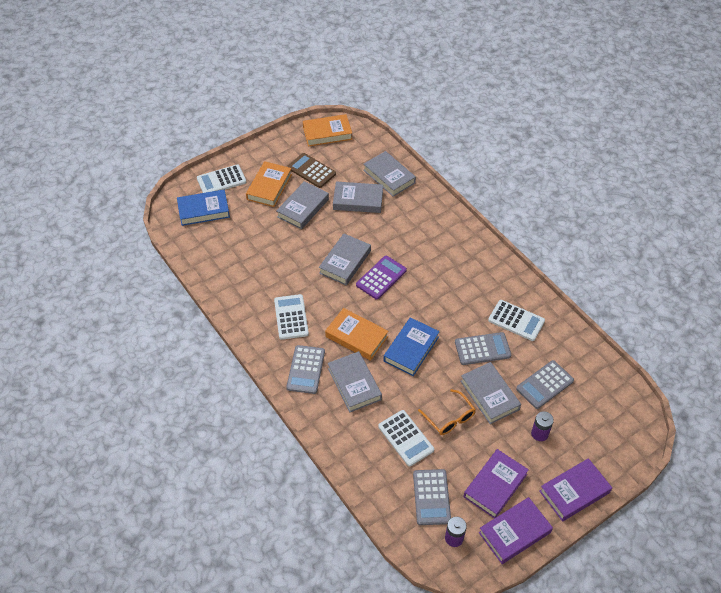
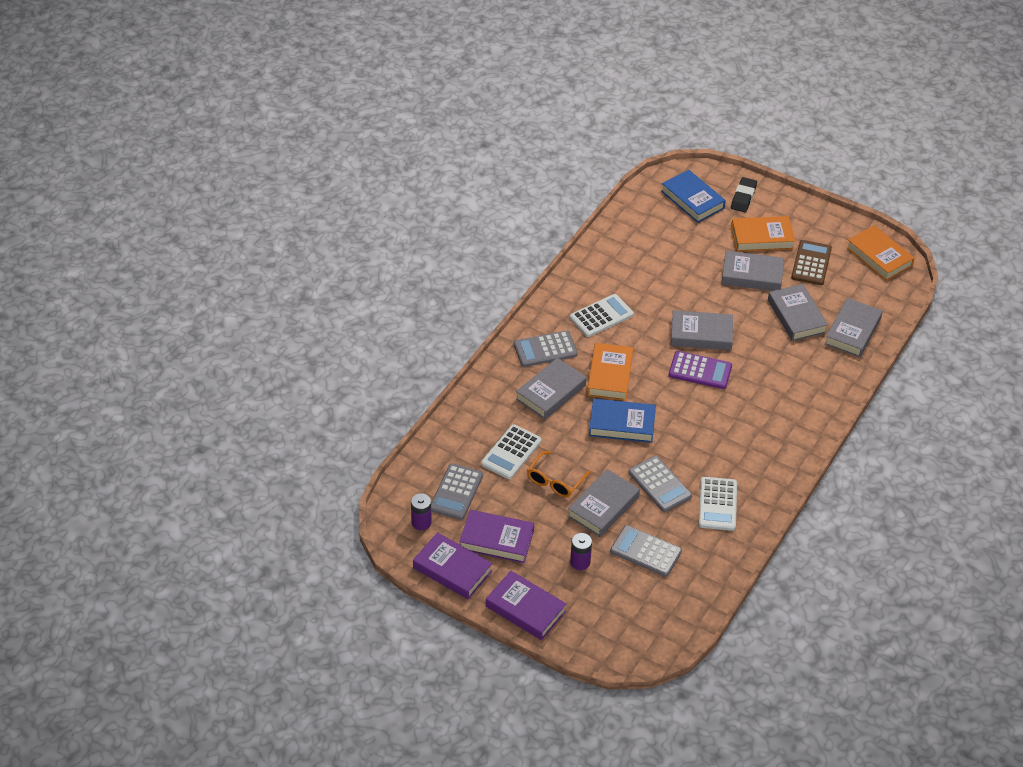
camera: 65 degrees right, 5 degrees down
white calculator [197,165,246,193] -> black eraser [731,177,757,212]
grey calculator [413,469,451,525] -> grey calculator turned 45 degrees counterclockwise [431,463,483,520]

